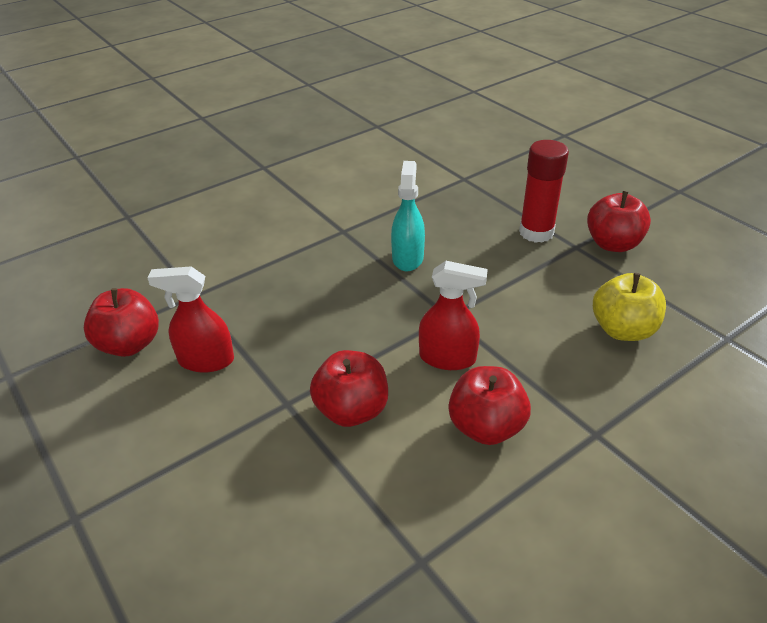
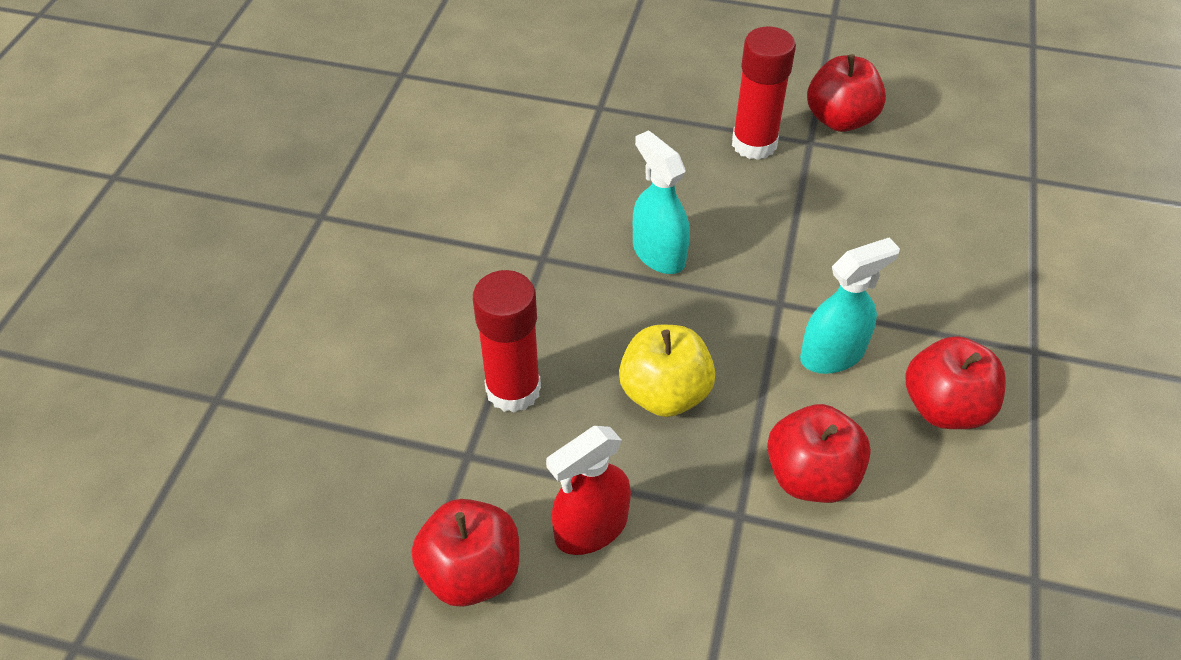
camera: 40 degrees left, 10 degrees up
red spray bottle [419,261,488,370] -> turquoise spray bottle [800,238,900,374]
yellow apple [593,273,666,341] -> yellow apple moved to [619,324,715,417]
none -> red glue stick [473,270,541,413]

